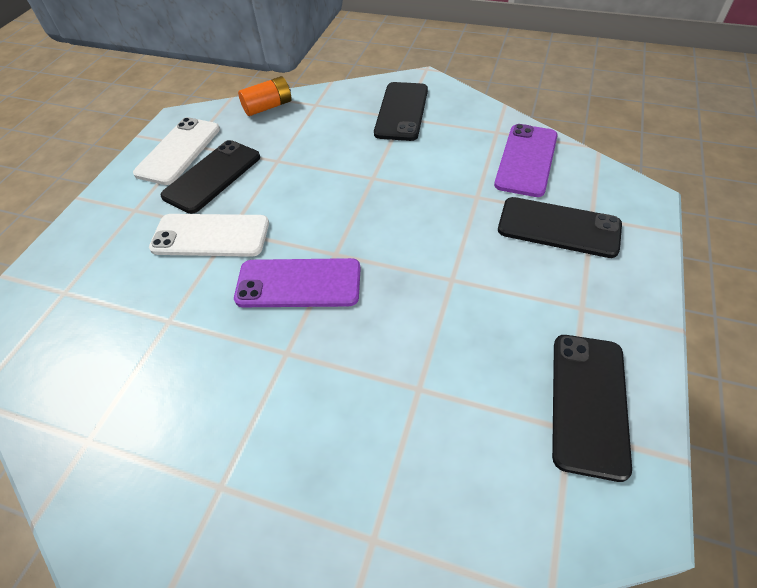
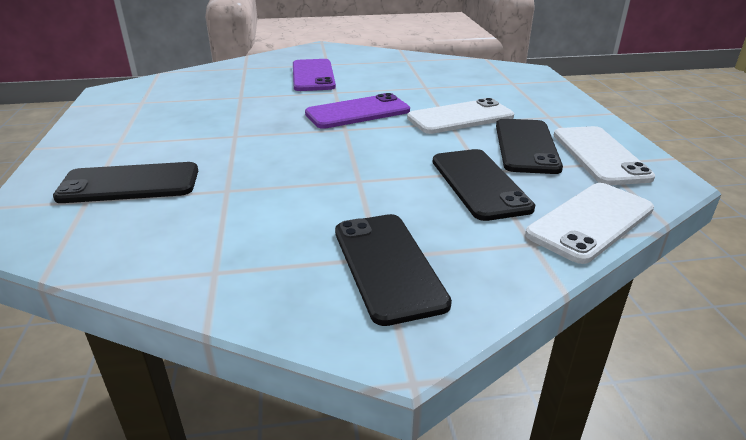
camera: 150 degrees right, 20 degrees down
orange battery [238,76,292,116] -> white phone [525,183,654,264]
purple phone [494,124,558,197] -> purple phone moved to [293,59,336,91]
black phone [552,335,632,482] -> black phone moved to [433,149,535,221]

